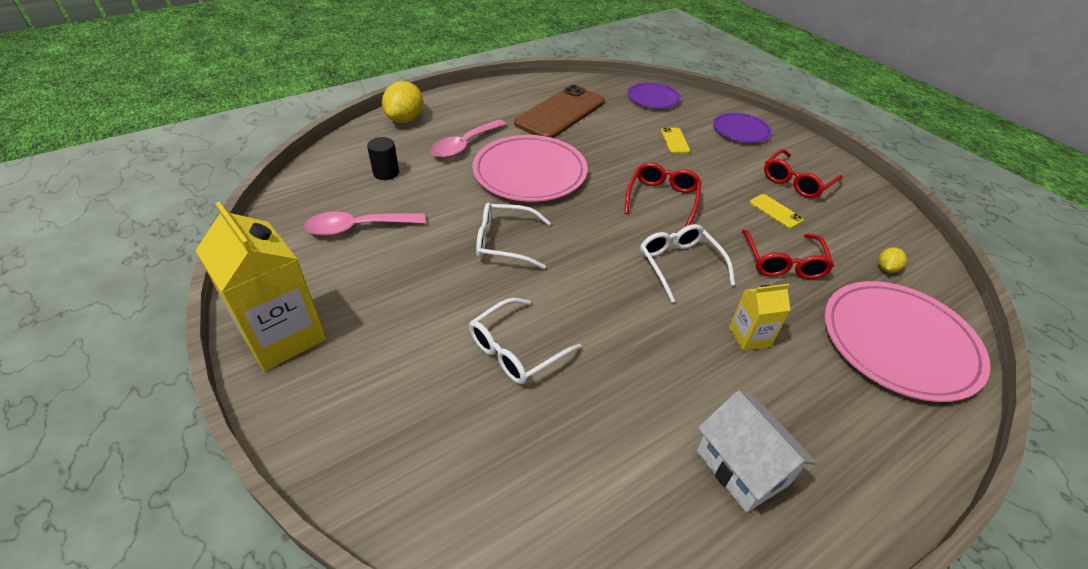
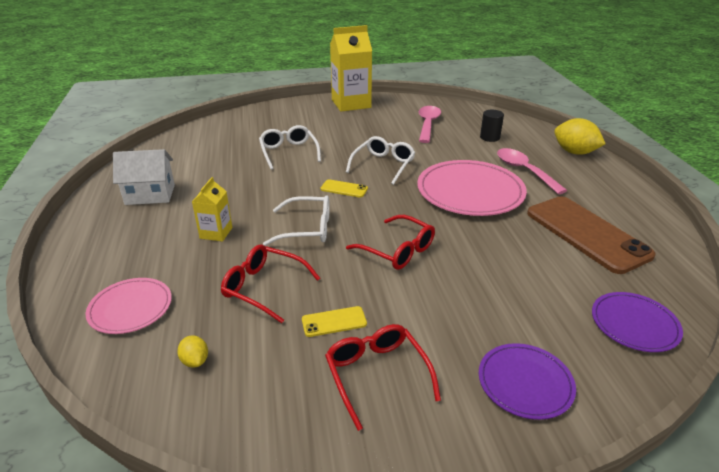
camera: 115 degrees right, 10 degrees down
yellow phone [661,127,690,153] -> yellow phone moved to [321,179,368,198]
pink plate [824,281,991,402] -> pink plate [85,278,172,334], size x0.57

